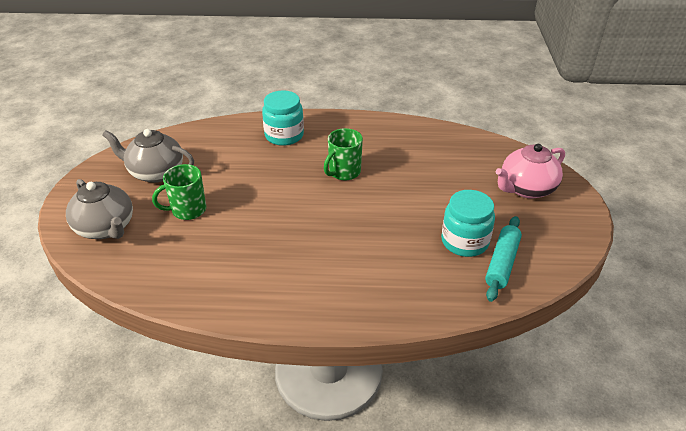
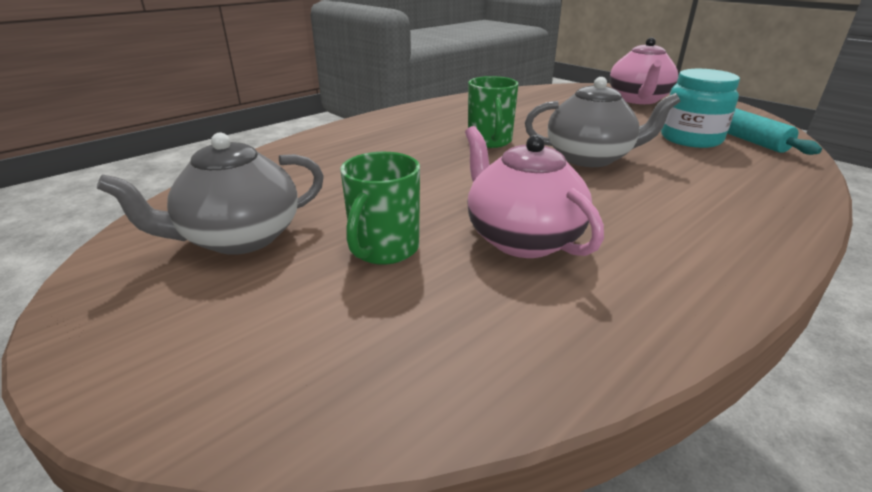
camera: 45 degrees left, 10 degrees down
grey teapot [66,179,133,239] -> grey teapot moved to [525,77,680,167]
turquoise jar [262,90,304,146] -> none
none -> pink teapot [465,126,604,258]

